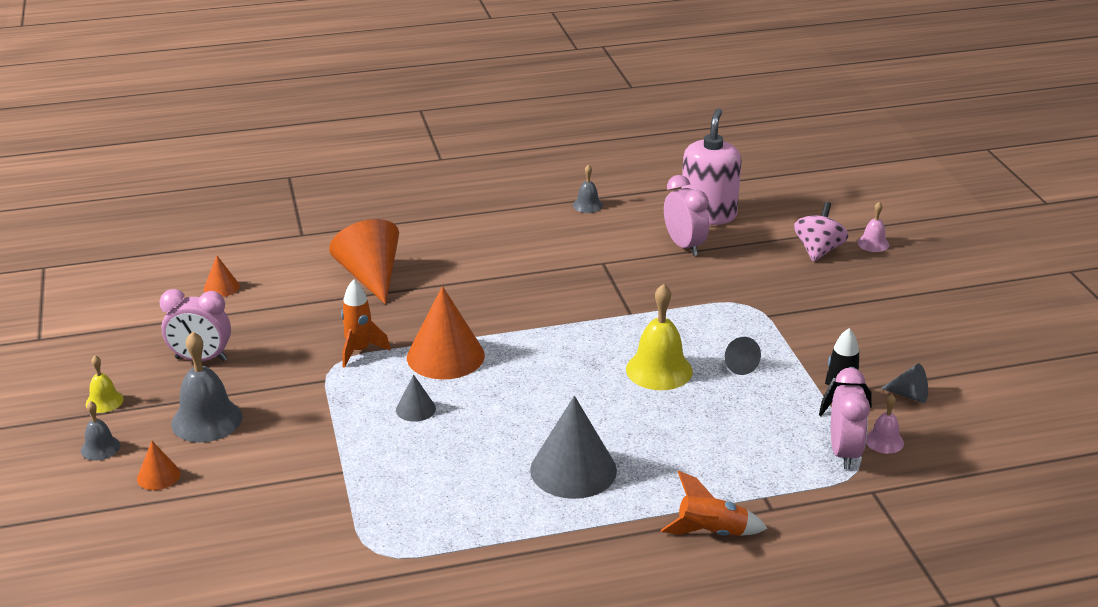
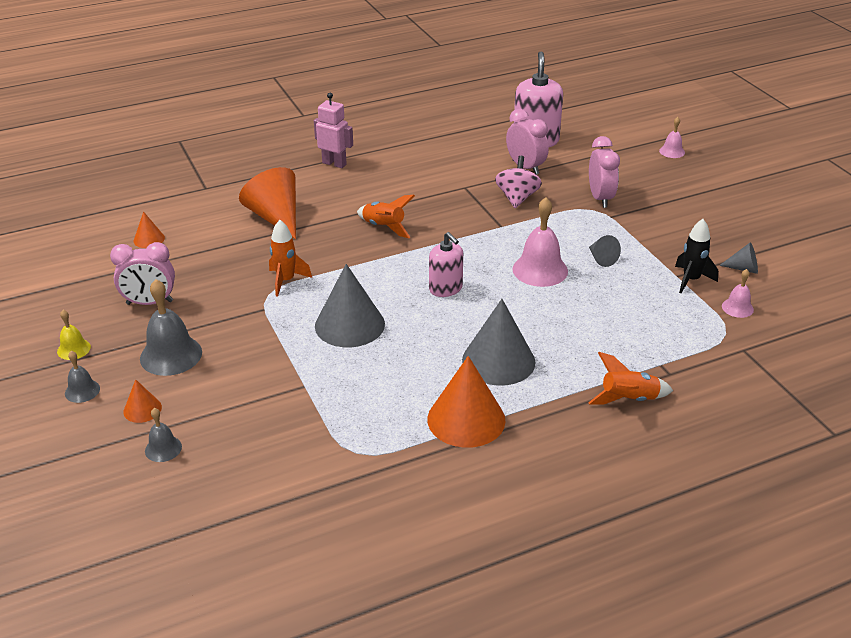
camera: 10 degrees left, 5 degrees up
grey cone [396,375,436,422] -> grey cone [315,264,385,347], size x2.05
orange cone [407,286,485,379] -> orange cone moved to [427,356,505,448]
grey bell [573,164,603,213] -> grey bell moved to [145,408,182,462]
yellow bell [626,284,693,390] -> pink bell [513,197,568,287]
pink spinning top [794,202,848,262] -> pink spinning top moved to [495,156,542,208]
pink clock [831,367,870,469] -> pink clock moved to [589,136,620,208]
none -> pink robot [314,93,353,168]
none -> orange rocket [357,195,415,238]
none -> pink soap dispenser [429,232,463,297]

